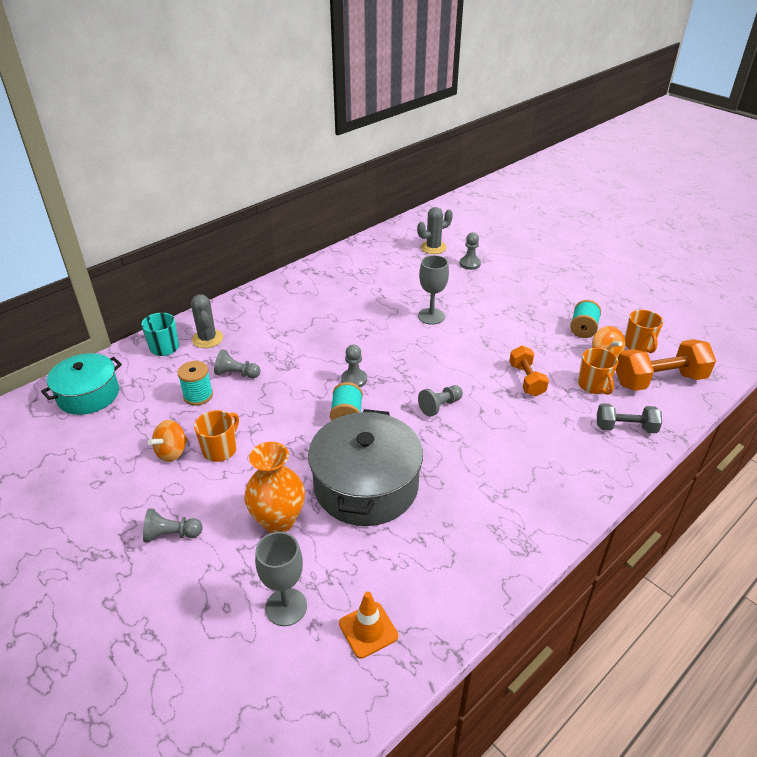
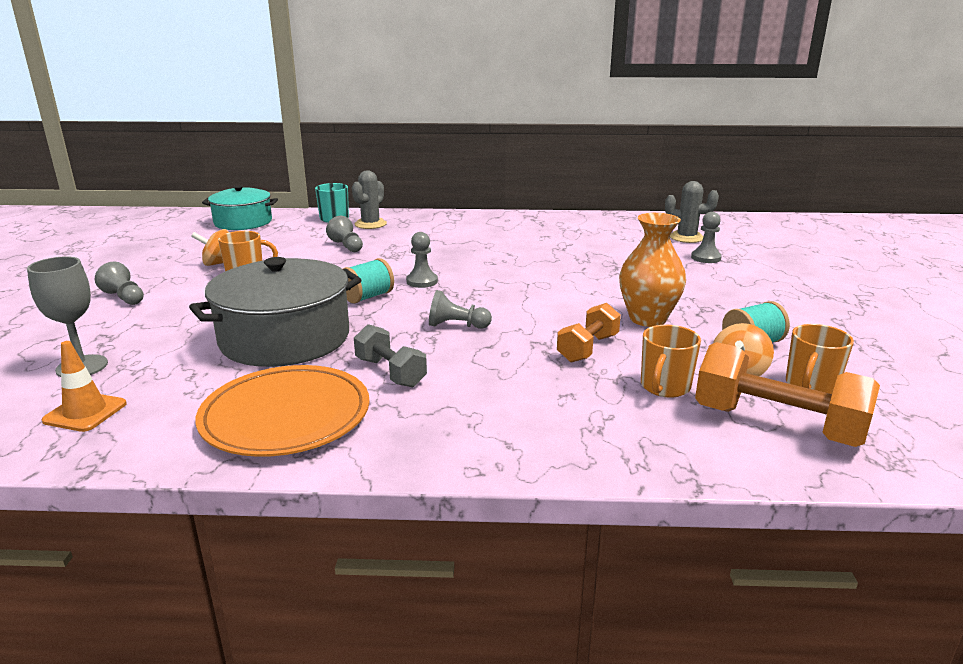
camera: 45 degrees right, 15 degrees down
turquoise spool [177,361,213,406] -> none
orange vase [244,442,305,533] -> orange vase moved to [619,213,686,327]
grey goblet [418,255,449,325] -> none
grey dumbbell [597,403,662,433] -> grey dumbbell moved to [354,324,427,388]
none -> orange plate [196,365,370,457]

